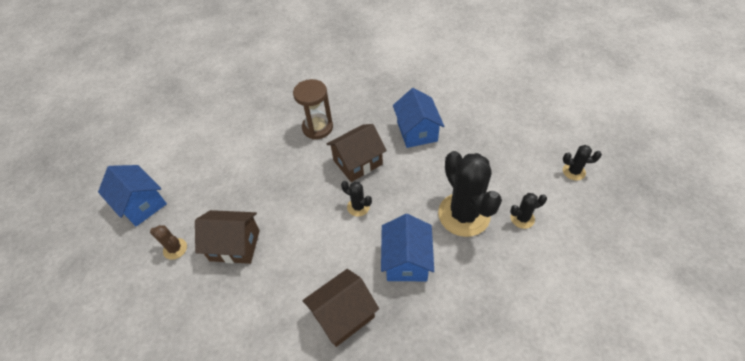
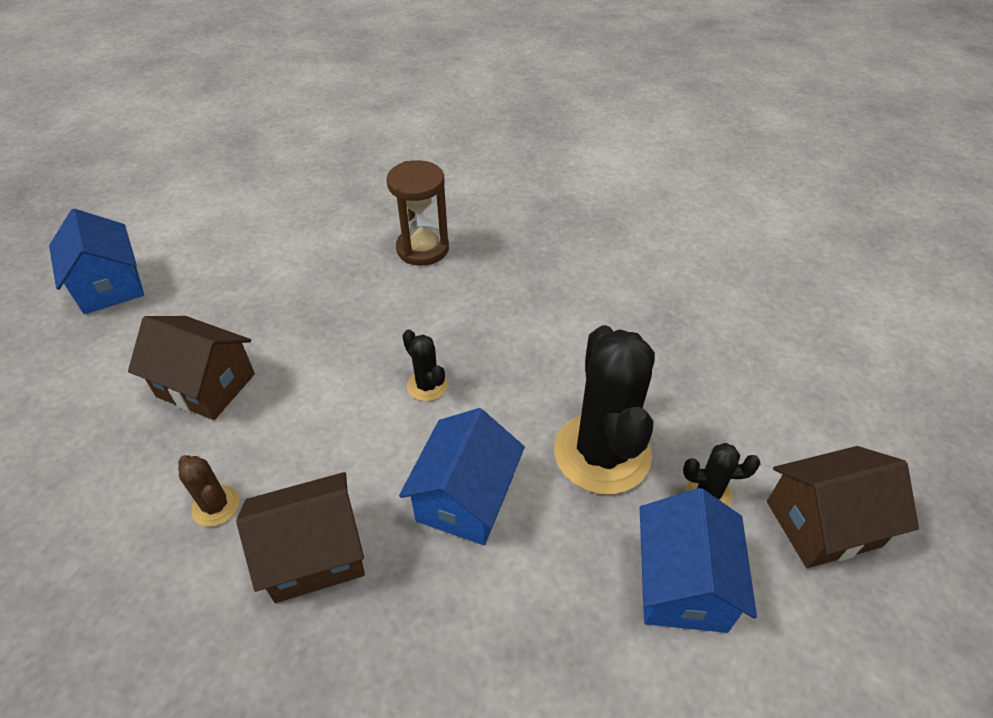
camera: 15 degrees right, 5 degrees down
brown cactus [150,225,187,260] -> brown cactus moved to [178,455,240,527]
brown house [327,124,387,182] -> brown house moved to [767,446,919,568]
blue house [393,88,444,148] -> blue house moved to [640,488,757,633]
black cactus [563,145,602,180] -> none

